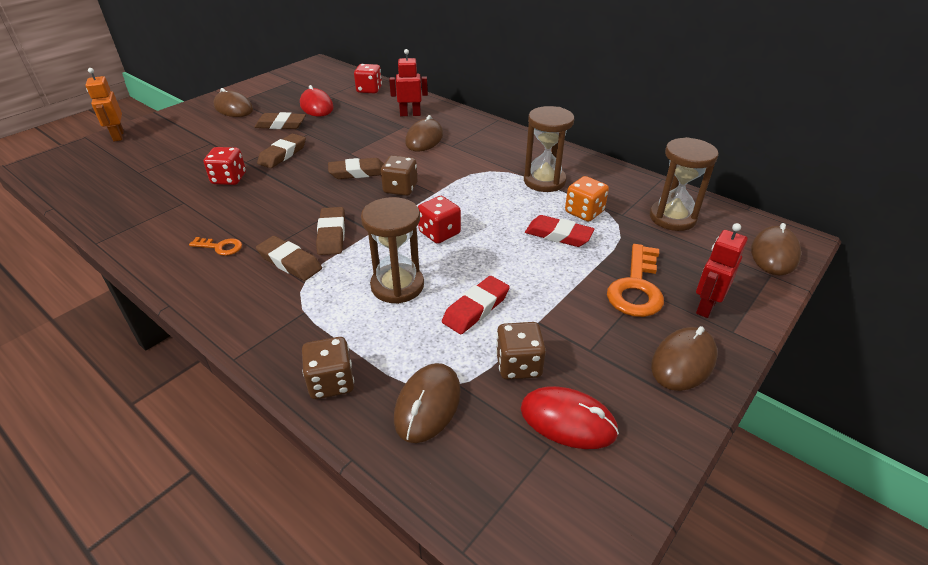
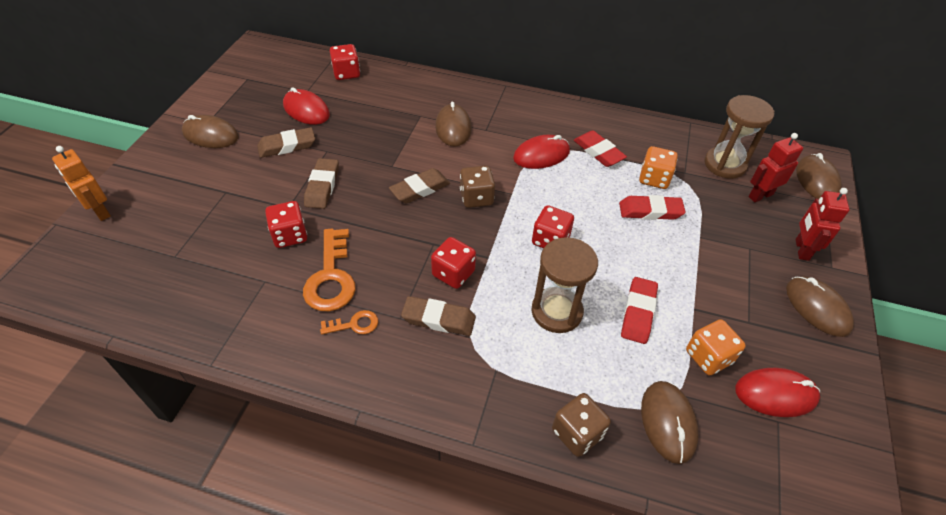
camera: 25 degrees left, 10 degrees up
brown eraser [316,207,345,255] -> red dice [431,237,476,289]
red robot [389,49,428,116] -> red robot moved to [749,133,803,202]
brown dice [496,322,546,380] -> orange dice [686,319,746,375]
brown hourglass [524,106,574,192] -> red eraser [574,130,627,167]
orange key [607,244,664,317] -> orange key moved to [303,229,356,311]
brown mouse [651,326,718,391] -> brown mouse turned 45 degrees counterclockwise [786,276,854,337]
none -> red mouse [513,135,570,169]

